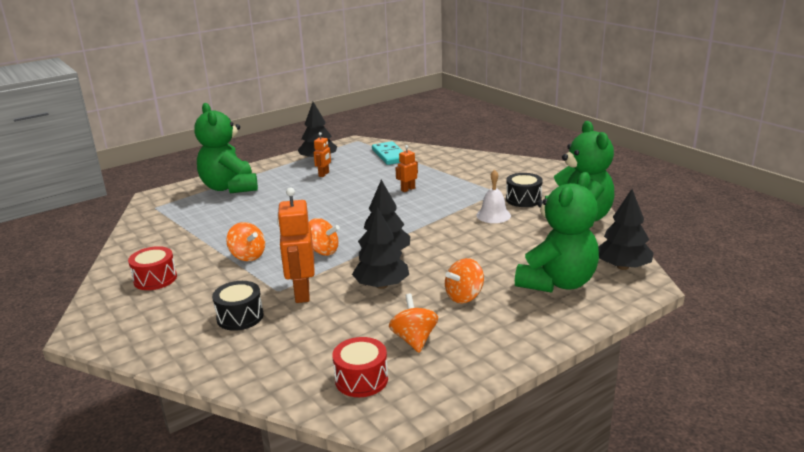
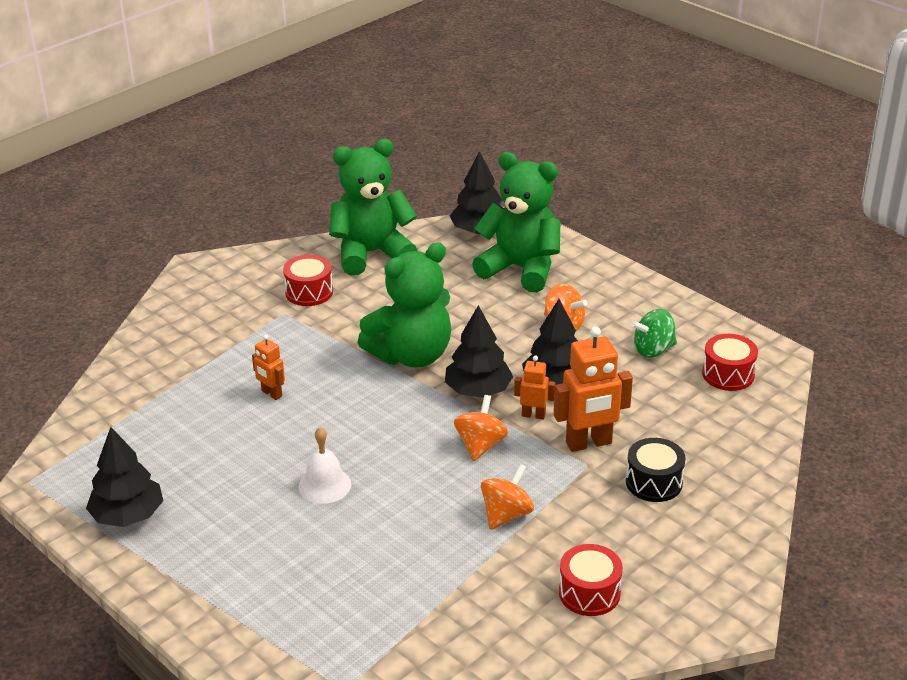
camera: 100 degrees left, 10 degrees up
green teddy bear [194,103,258,193] -> green teddy bear moved to [358,242,451,368]
orange robot [314,132,331,177] -> orange robot moved to [514,356,555,420]
turquoise domino [372,141,404,165] -> none
orange spinning top [389,293,438,353] -> green spinning top [631,309,677,358]
white bell [476,170,511,223] -> white bell moved to [299,427,351,504]
black drum [506,173,543,207] -> red drum [283,255,333,306]

